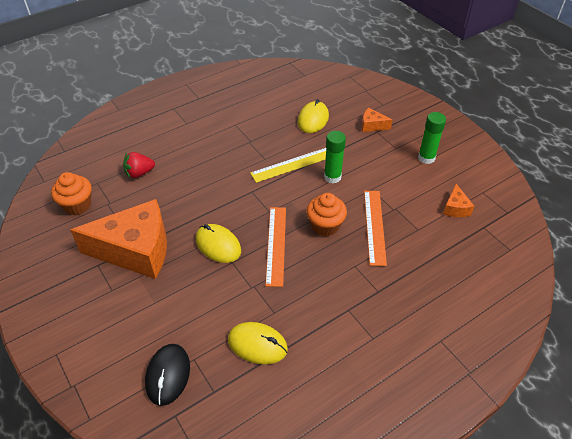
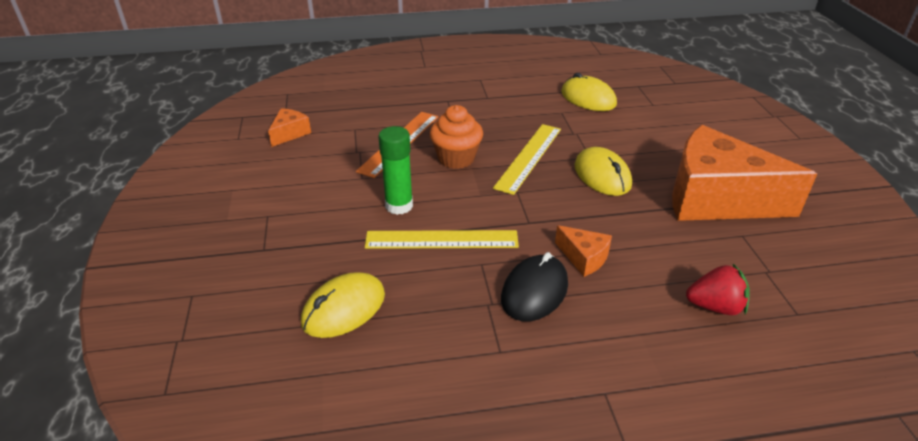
camera: 155 degrees left, 10 degrees down
orange cupcake [51,172,92,215] -> none
black mouse [145,344,190,406] -> black mouse moved to [501,252,568,322]
orange ruler [265,207,286,287] -> yellow ruler [493,124,561,195]
orange cheese [362,108,392,132] -> orange cheese moved to [555,225,612,277]
green glue stick [418,112,446,164] -> none

